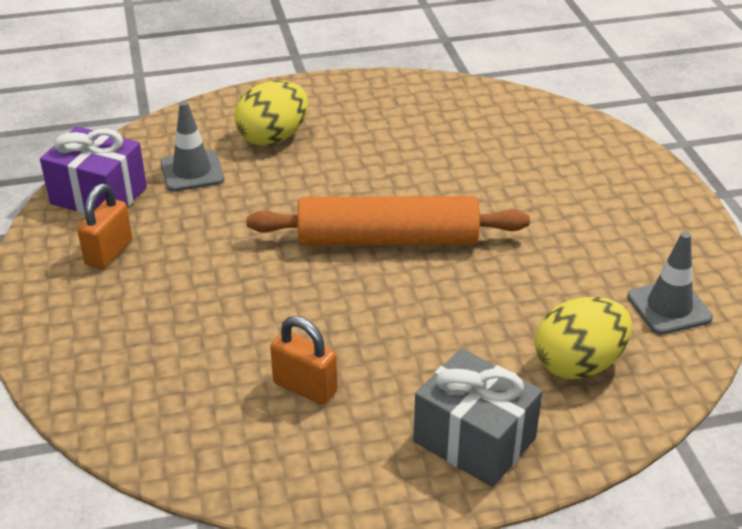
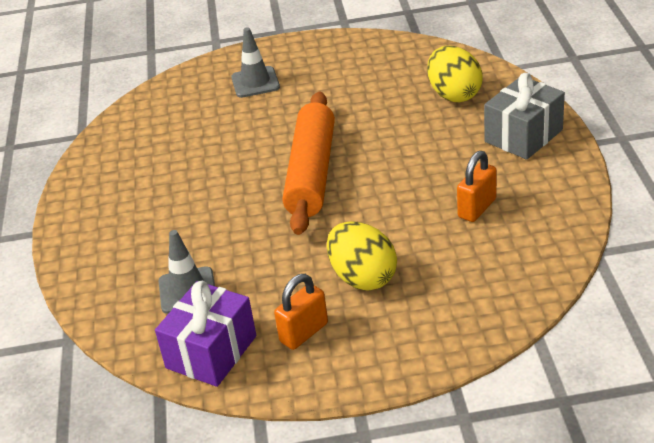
camera: 80 degrees left, 0 degrees up
orange padlock [77,184,132,269] -> orange padlock turned 75 degrees counterclockwise [274,274,328,350]
yellow egg [234,80,308,146] -> yellow egg moved to [327,221,397,291]
grey traffic cone [627,232,713,335] -> grey traffic cone moved to [231,27,280,98]

